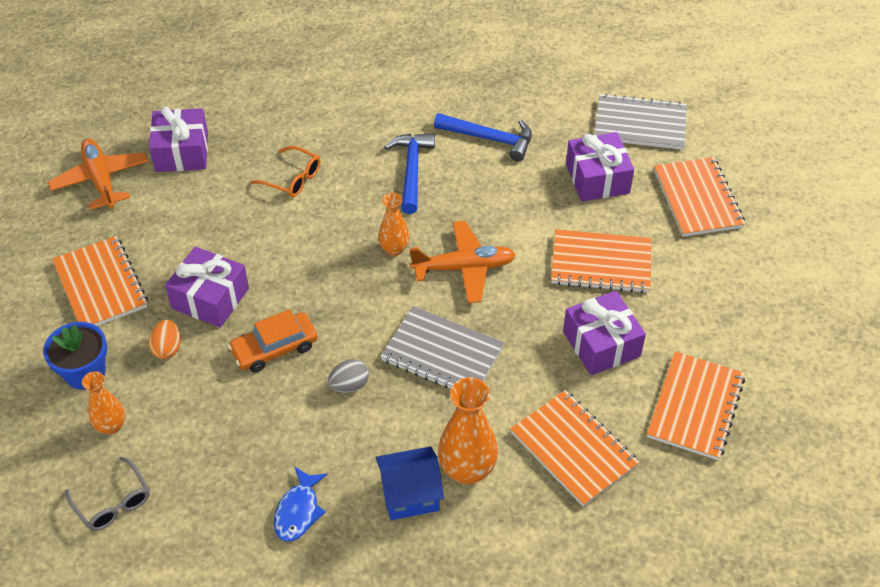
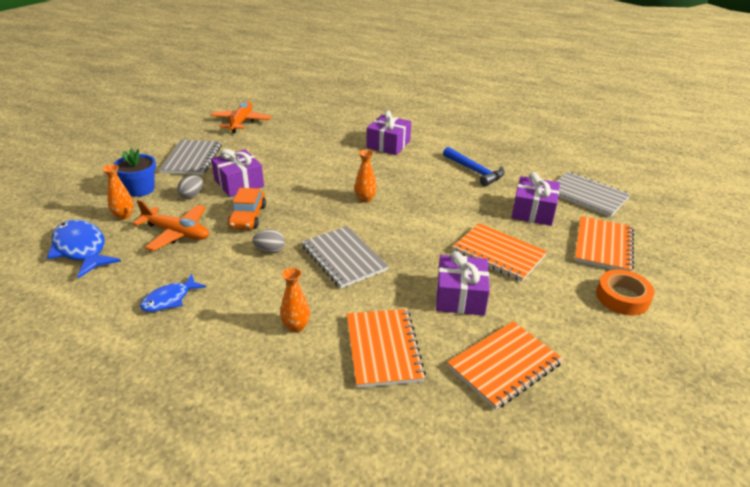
camera: 30 degrees right, 15 degrees down
orange notebook [52,236,148,326] -> grey notebook [159,140,222,175]
grey glasses [65,457,150,531] -> blue fish [47,220,121,278]
orange egg [148,320,181,359] -> grey egg [177,175,203,198]
purple gift [149,106,208,172] -> purple gift moved to [366,110,411,155]
orange car [228,309,318,372] -> orange car turned 90 degrees counterclockwise [228,188,266,230]
orange glasses [251,146,321,197] -> none
blue house [376,446,444,520] -> none
blue hammer [384,133,435,214] -> none
orange plane [409,221,516,303] -> orange plane moved to [133,200,209,251]
orange vase [438,377,498,485] -> orange vase [280,268,310,333], size x0.60
none -> orange tape [596,270,654,315]

